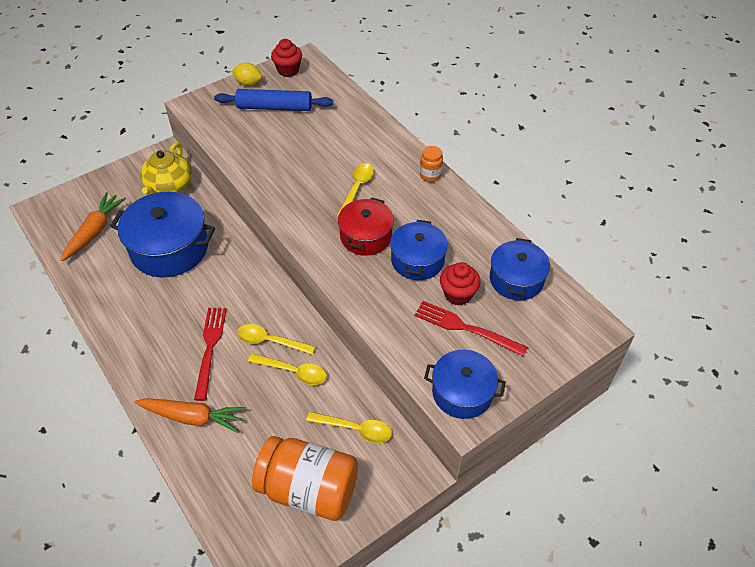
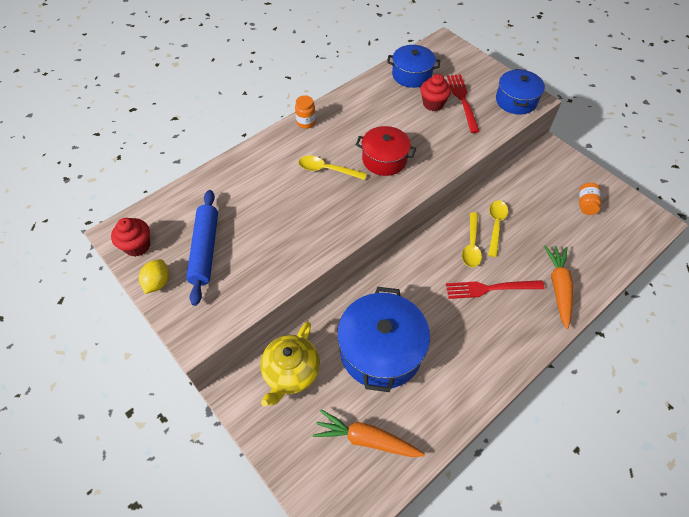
camera: 95 degrees left, 5 degrees up
yellow teapot [140,142,192,196] -> yellow teapot turned 105 degrees clockwise [260,321,320,406]
orange jar [252,436,358,521] -> orange jar [579,183,601,215], size x0.44
yellow spoon [306,412,392,443] -> none
blue pot [390,220,448,280] -> none
red fork [414,301,528,357] -> red fork turned 150 degrees clockwise [447,74,480,133]

